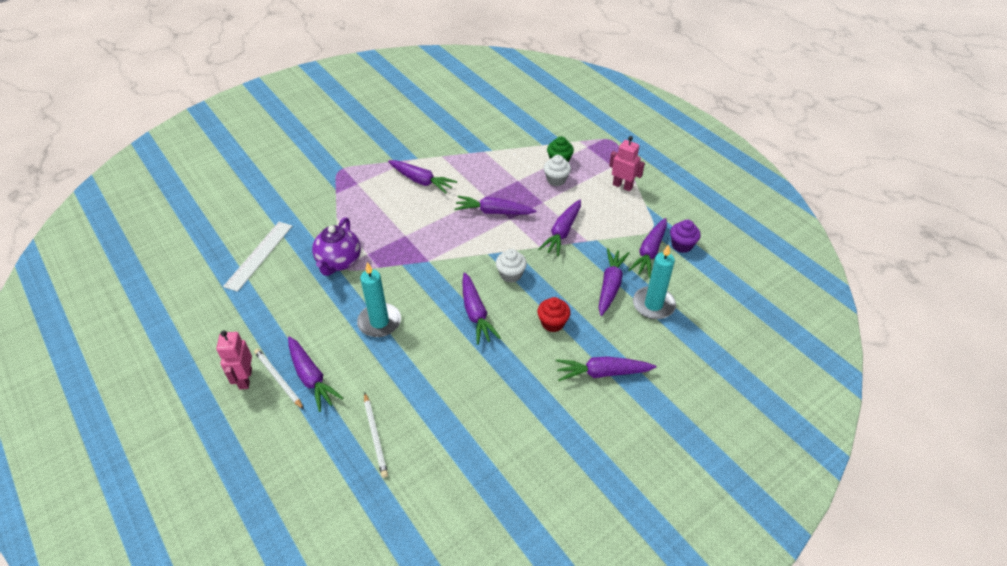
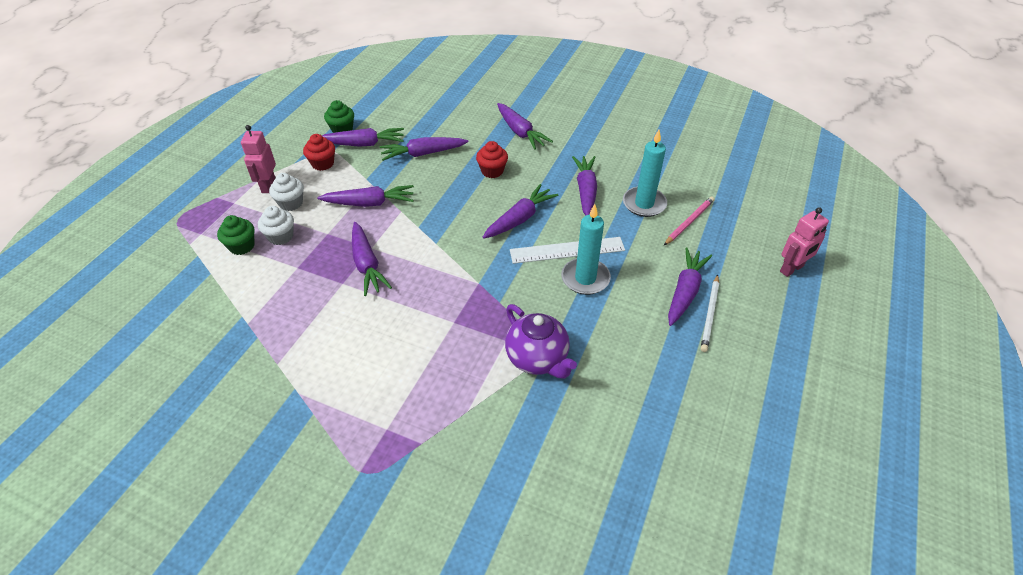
camera: 120 degrees left, 0 degrees up
pink robot [216,330,252,390] -> pink robot moved to [780,207,829,277]
white ruler [223,222,292,292] -> white ruler moved to [510,237,625,264]
purple teapot [312,217,361,276] -> purple teapot turned 75 degrees clockwise [505,304,577,379]
white pencil [364,393,388,478] -> pink pencil [664,196,715,245]
purple carrot [388,160,457,193] -> purple carrot moved to [572,156,597,216]
white cupcake [496,249,527,283] -> white cupcake moved to [269,173,304,211]
turquoise candle [633,244,676,319] -> turquoise candle moved to [623,130,667,217]
purple cupcake [670,220,701,253] -> green cupcake [324,100,354,133]
none -> red cupcake [303,134,335,171]

